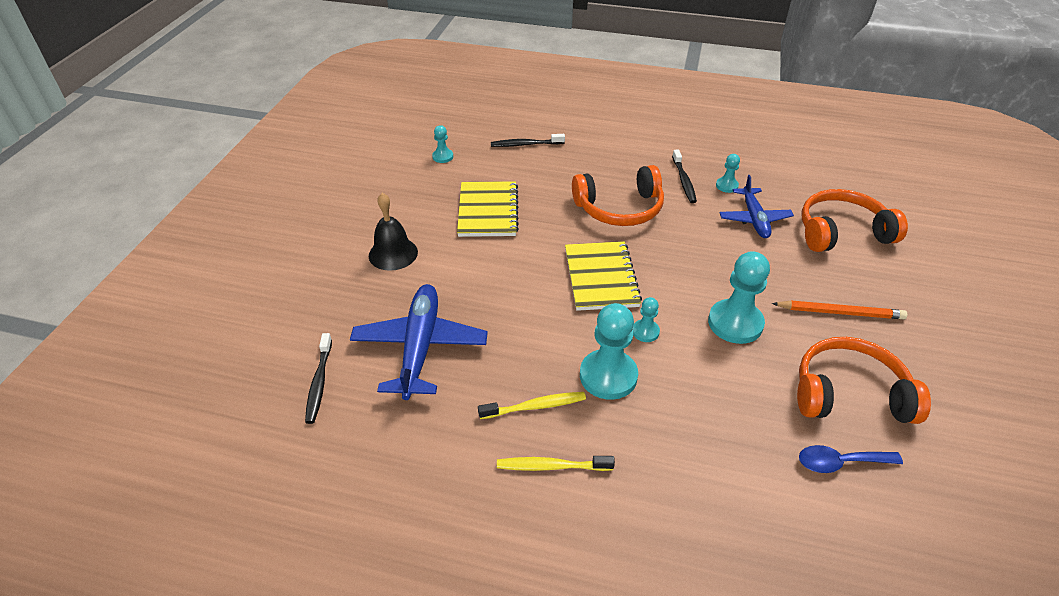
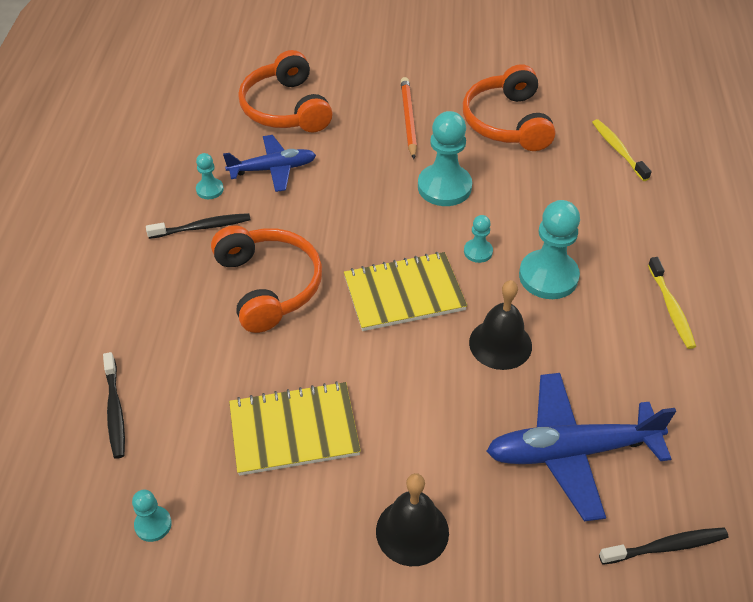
camera: 100 degrees left, 5 degrees up
yellow toothbrush [478,392,586,419] -> yellow toothbrush moved to [592,119,652,181]
blue spoon [799,445,903,473] -> none
none -> black bell [469,280,532,370]

